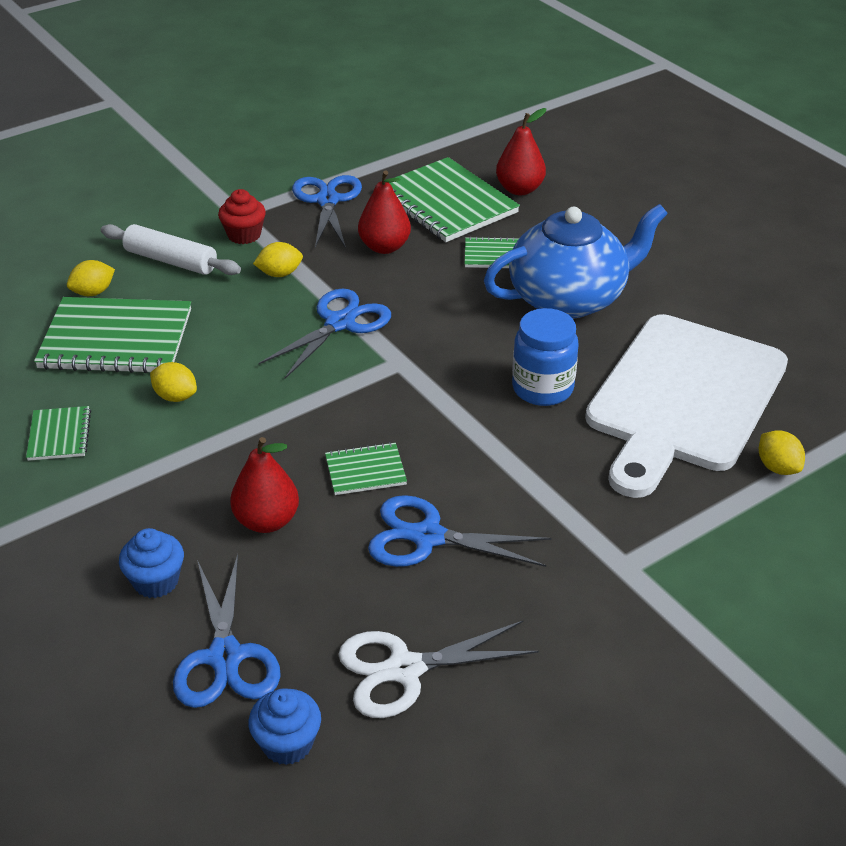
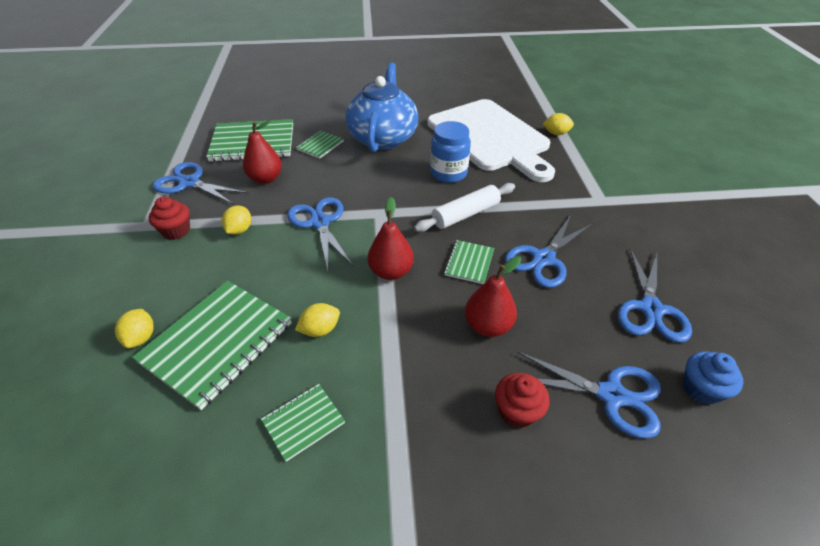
camera: 60 degrees left, 5 degrees up
green notebook [26,406,91,461] -> green notebook turned 60 degrees counterclockwise [261,384,345,462]
white rolling pin [101,224,241,275] -> white rolling pin moved to [414,183,515,232]
blue cupcake [119,528,184,598] -> red cupcake [495,373,550,428]
white scissors [338,620,539,718] -> blue scissors [618,248,692,343]
red pear [496,108,546,195] -> red pear moved to [367,197,414,280]

